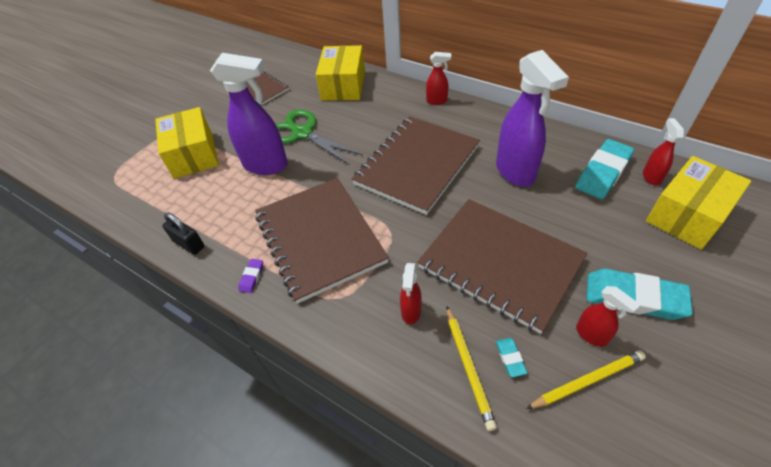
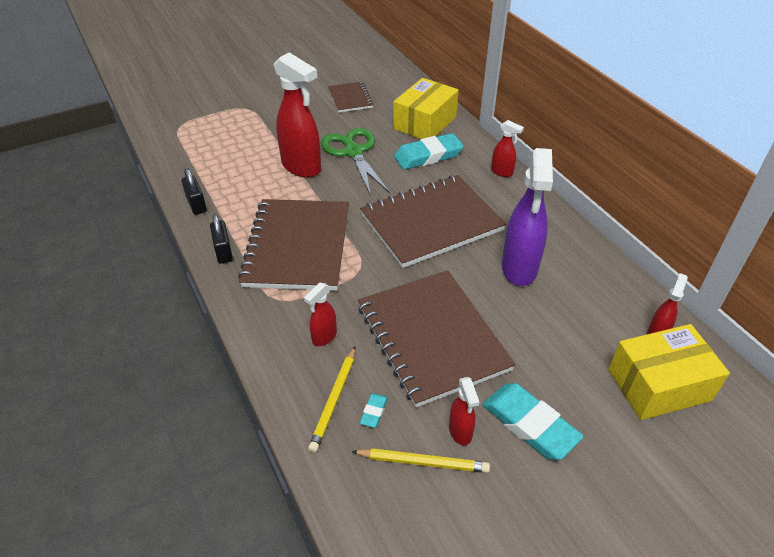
camera: 25 degrees right, 5 degrees down
yellow box [155,107,219,179] -> none
purple spray bottle [210,53,288,175] -> red spray bottle [274,52,321,178]
purple eraser [239,259,263,293] -> black padlock [210,214,233,264]
turquoise eraser [575,139,634,199] -> turquoise eraser moved to [394,133,464,170]

